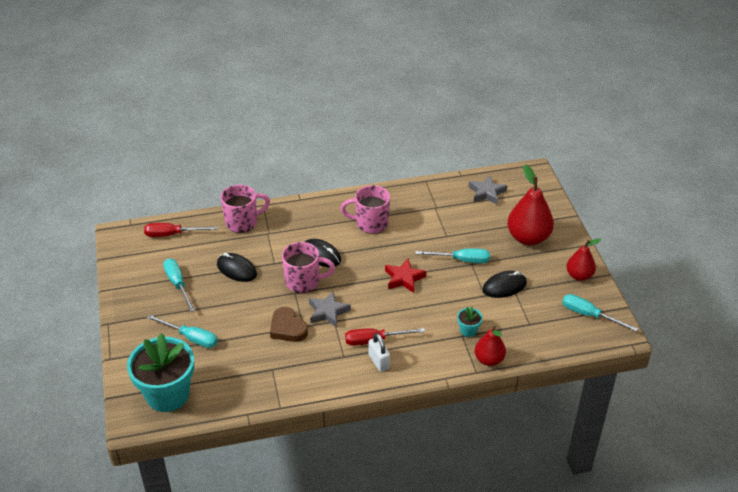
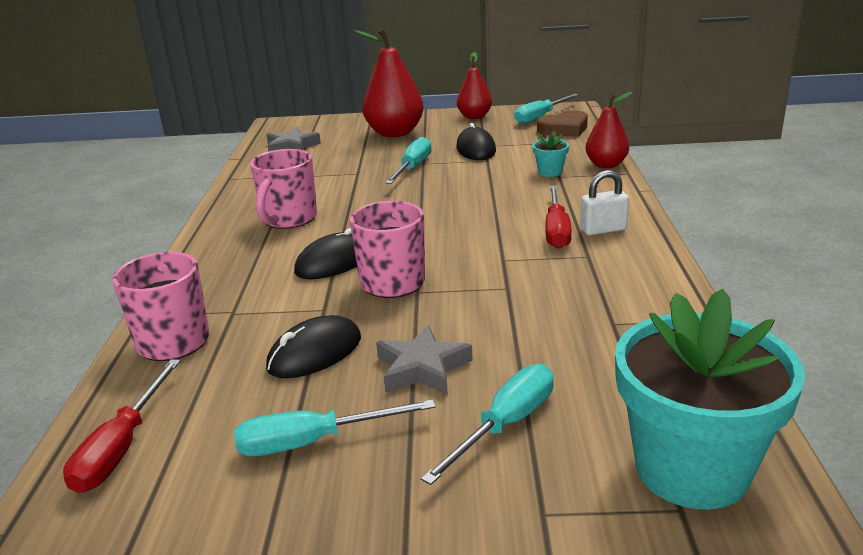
camera: 75 degrees left, 15 degrees down
brown heart [270,307,308,342] -> brown heart moved to [537,110,588,137]
grey star [309,291,351,328] -> grey star moved to [376,325,473,395]
red star [385,258,426,293] -> none

